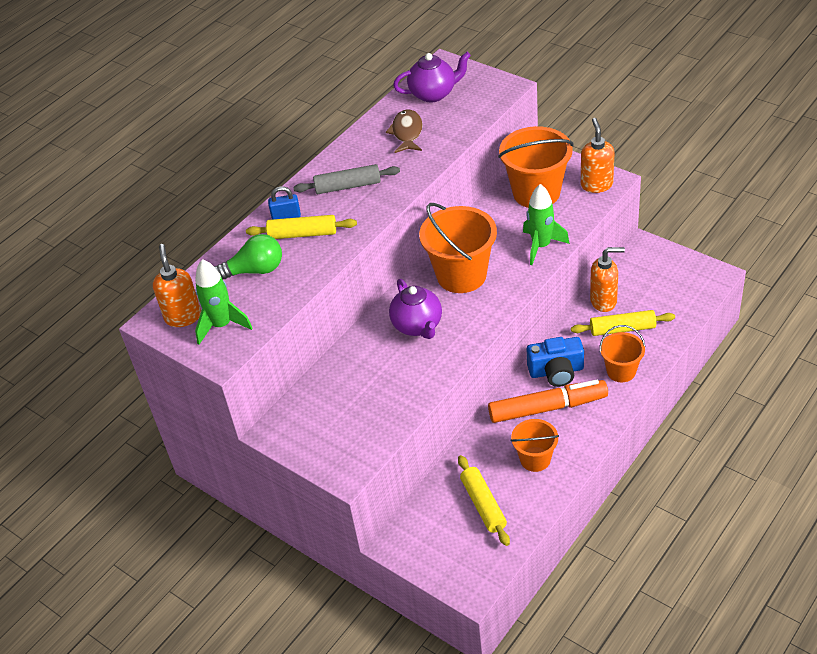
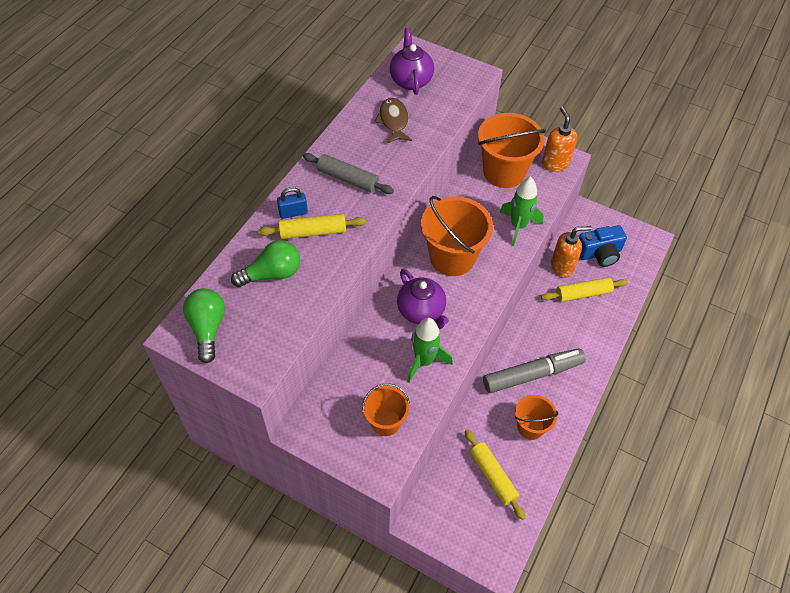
camera: 15 degrees left, 10 degrees up
orange soap dispenser [153,244,201,327] -> green light bulb [183,288,225,363]
green rocket [195,259,252,345] -> green rocket moved to [407,317,453,383]
grey rolling pin [293,164,400,194] -> grey rolling pin turned 45 degrees clockwise [303,153,394,194]
purple teapot [393,52,471,102] -> purple teapot turned 75 degrees counterclockwise [390,28,434,95]
orange marker [488,380,608,423] -> grey marker [483,348,586,393]
blue camera [527,337,584,387] -> blue camera moved to [579,225,627,267]
orange bucket [599,325,646,382] -> orange bucket moved to [362,383,410,436]

